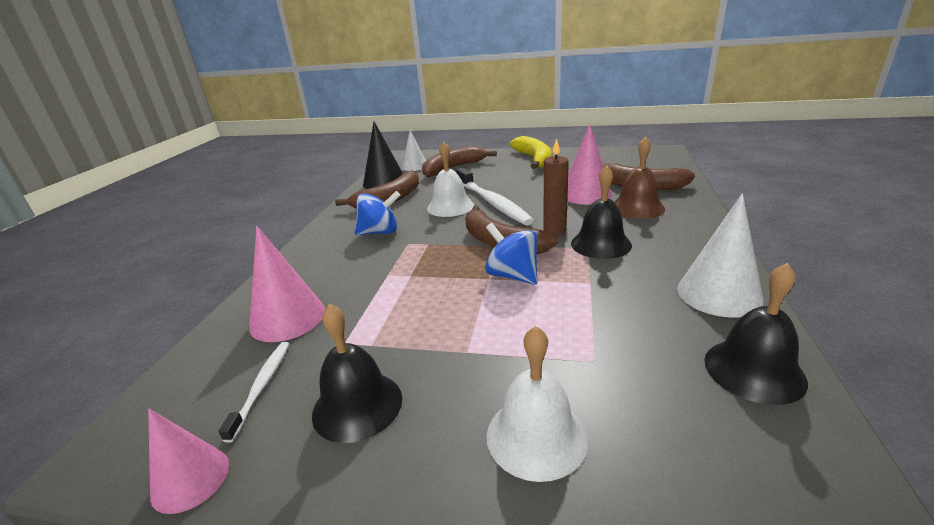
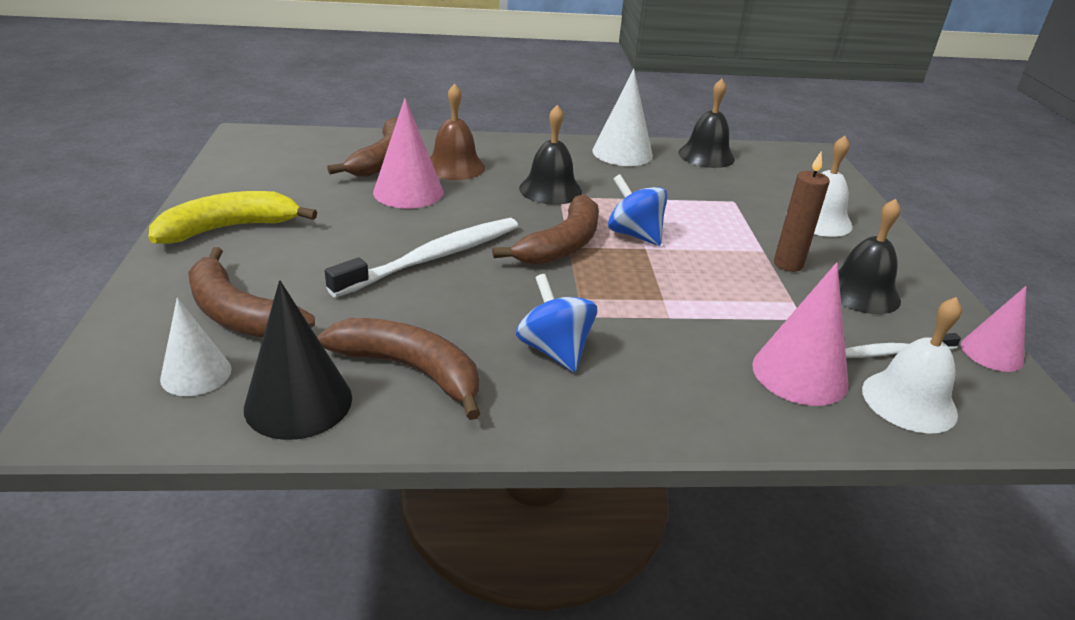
camera: 110 degrees left, 5 degrees up
white bell [427,142,474,217] -> white bell moved to [862,297,962,434]
blue spinning top [485,223,538,285] -> blue spinning top turned 105 degrees clockwise [608,174,668,246]
brown candle [544,138,569,235] -> brown candle moved to [774,151,830,272]

